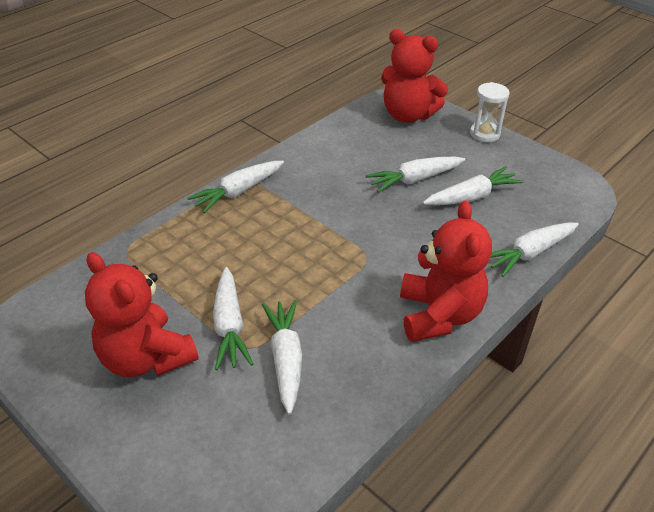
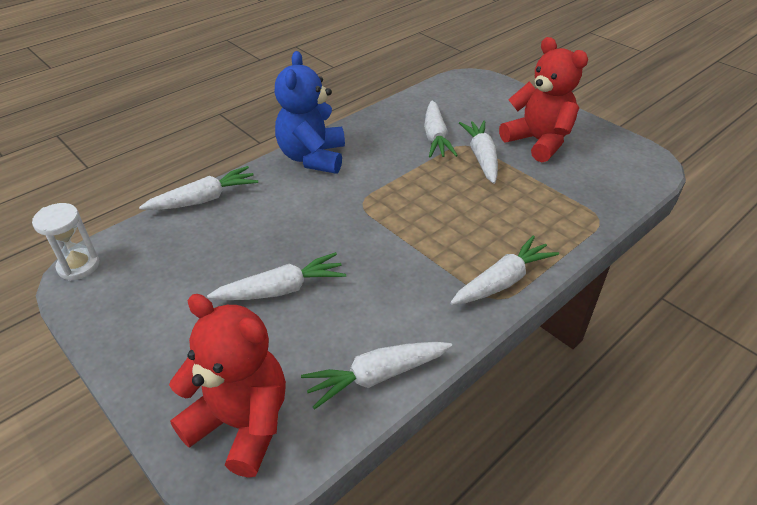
camera: 175 degrees left, 0 degrees up
red teddy bear [400,201,492,342] -> blue teddy bear [274,51,345,174]
white carrot [423,166,523,205] -> white carrot moved to [301,342,452,410]
white hourglass [470,82,509,142] -> white hourglass moved to [32,203,100,281]

